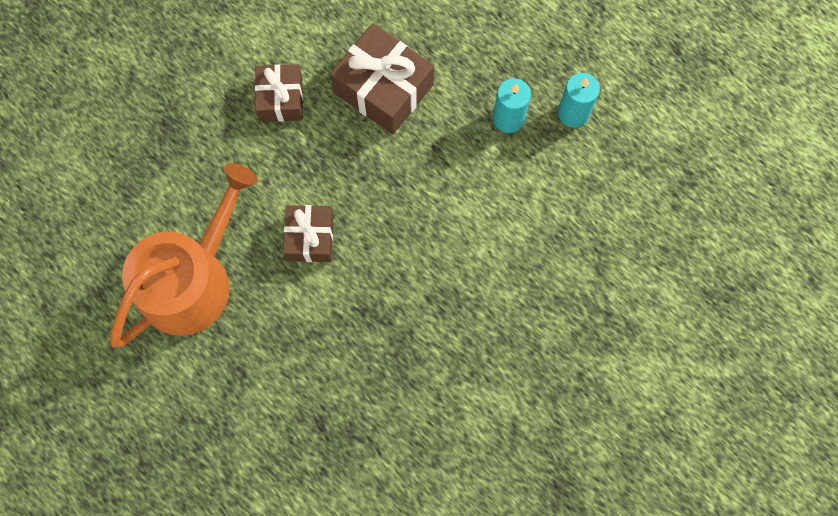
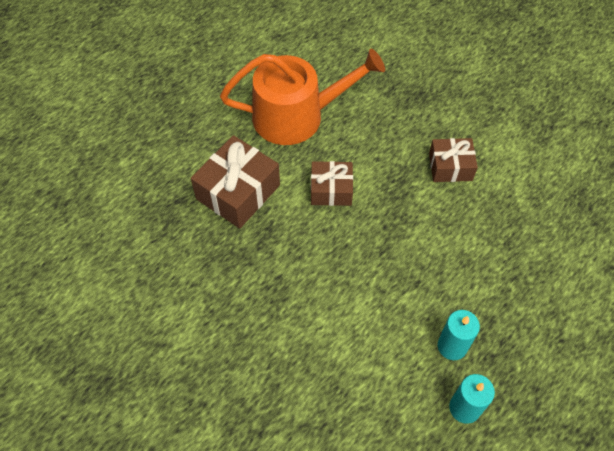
camera: 90 degrees right, 15 degrees down
orange watering can [110,163,258,347] -> orange watering can turned 45 degrees counterclockwise [220,49,385,145]
brown gift [330,23,434,134] -> brown gift moved to [191,135,280,229]

